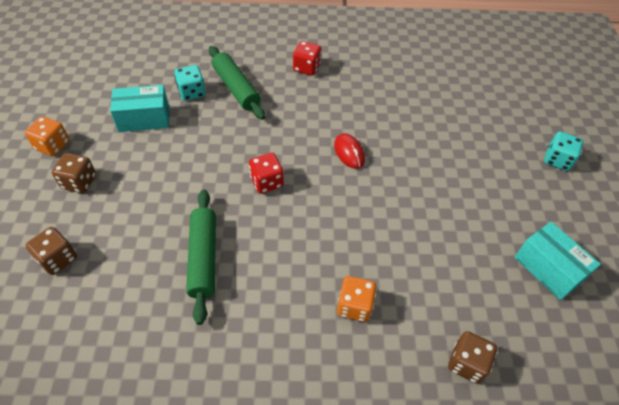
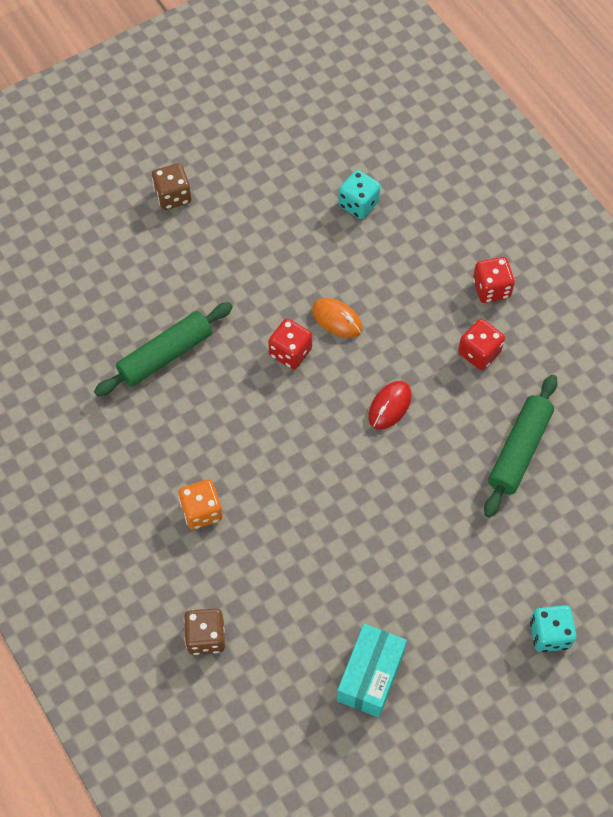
camera: 60 degrees right, 10 degrees up
orange dice [25,116,70,156] -> none
brown dice [26,227,77,275] -> none
turquoise box [110,85,169,132] -> none
green rolling pin [209,46,265,120] -> green rolling pin moved to [484,375,557,518]
none -> orange mouse [312,298,362,338]
none -> red dice [458,319,505,370]

